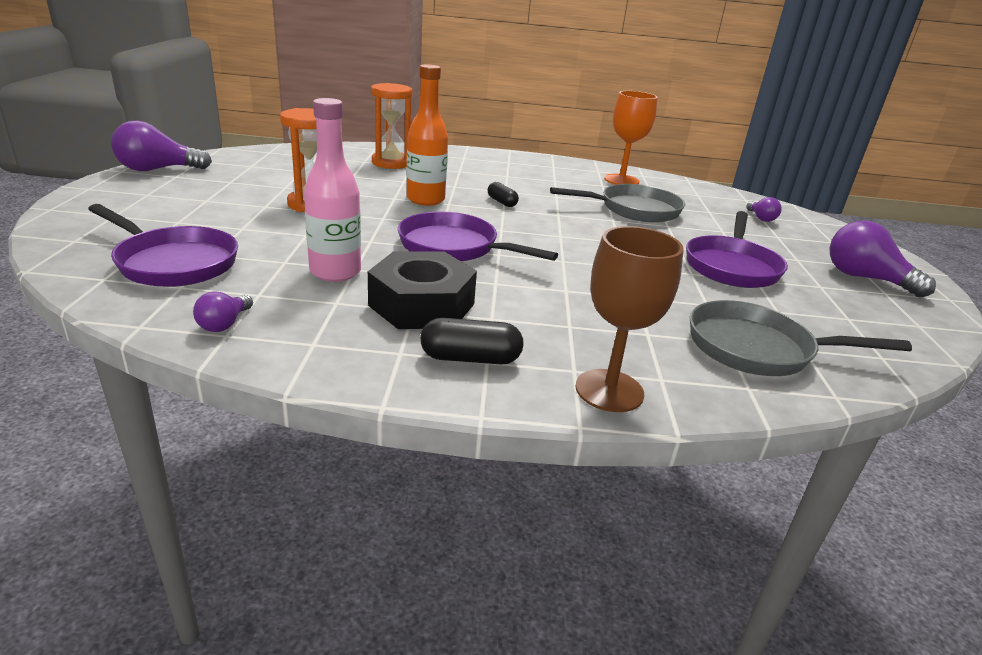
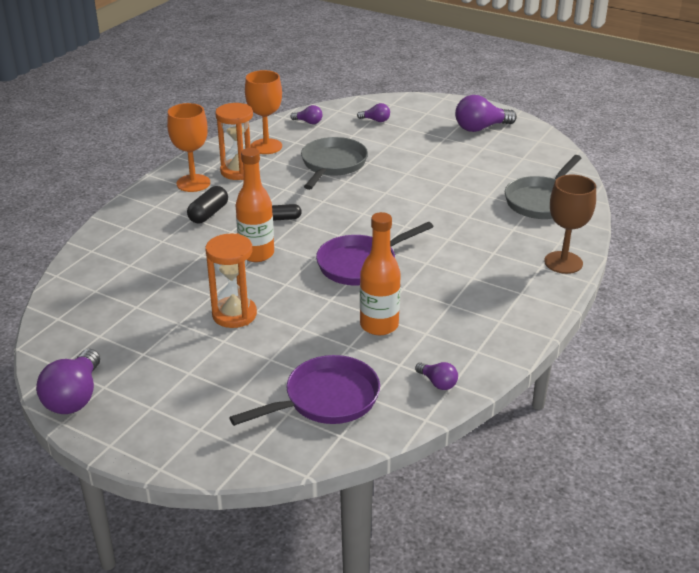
camera: 60 degrees left, 5 degrees up
pink bottle [304,98,361,282] -> orange bottle [360,212,401,335]
black nut [368,251,477,329] -> none
orange hourglass [371,83,413,169] -> orange hourglass moved to [215,103,253,180]
black capsule [420,318,524,364] -> black capsule moved to [187,186,228,223]
purple pan [686,211,788,288] -> none
none -> orange goblet [167,103,210,192]
none -> purple light bulb [290,105,322,124]

